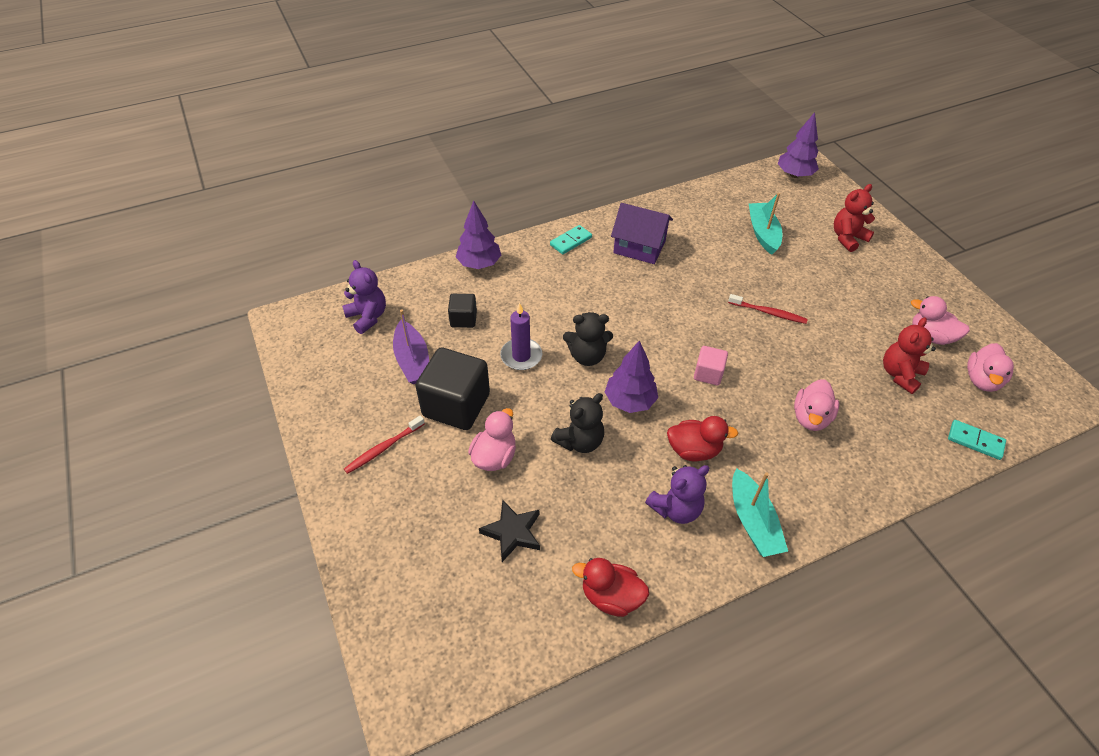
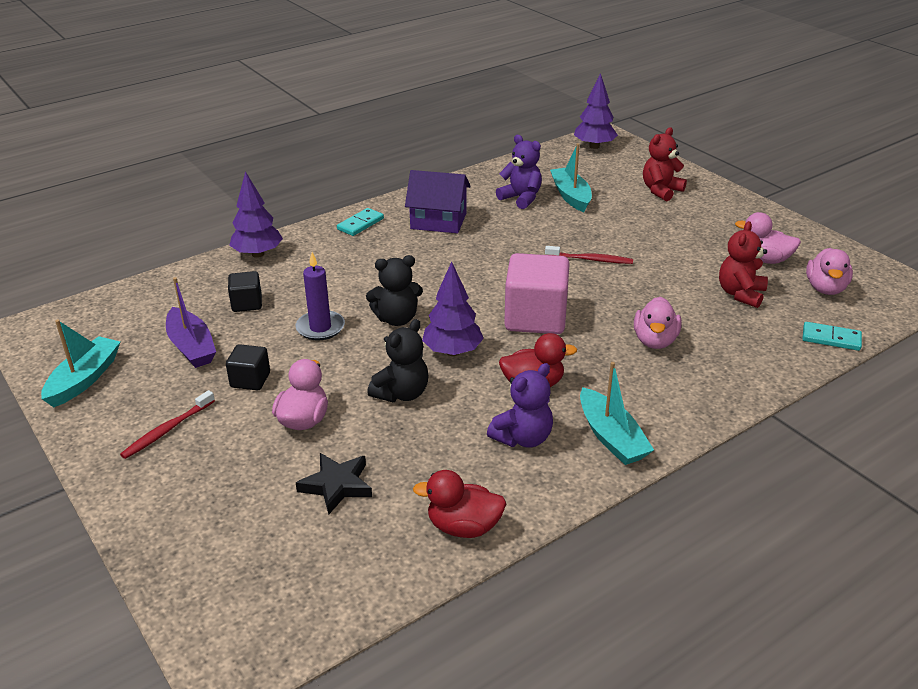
camera: 10 degrees left, 15 degrees down
purple teddy bear [342,260,386,334] -> purple teddy bear moved to [496,135,542,209]
black cube [415,348,490,430] -> black cube [226,344,270,390], size x0.51
pink cube [694,346,728,386] -> pink cube [504,253,570,334], size x1.95
none -> turquoise boat [41,320,120,407]

